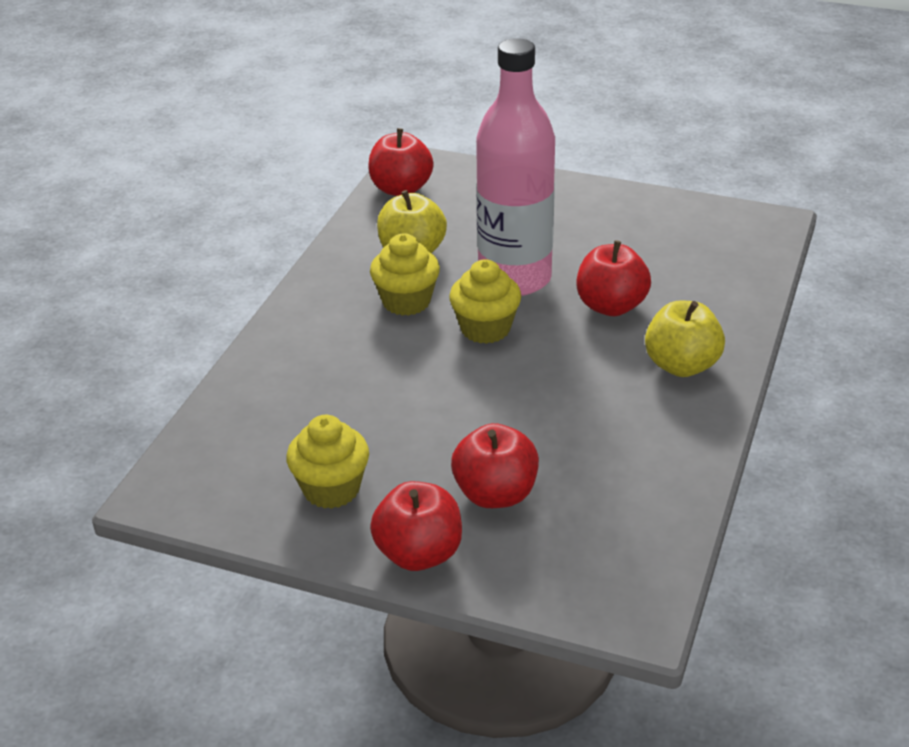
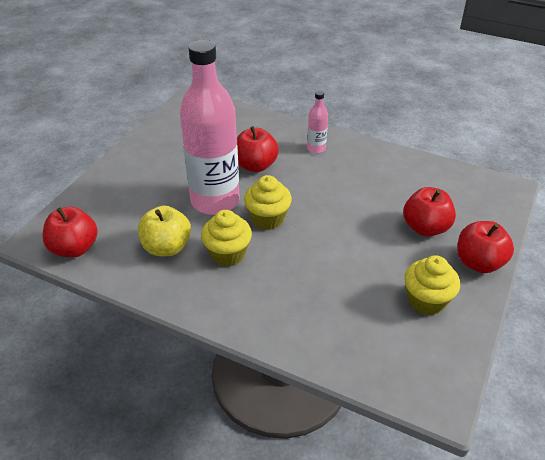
camera: 85 degrees left, 5 degrees up
yellow apple [645,300,725,377] -> pink bottle [307,91,328,153]

